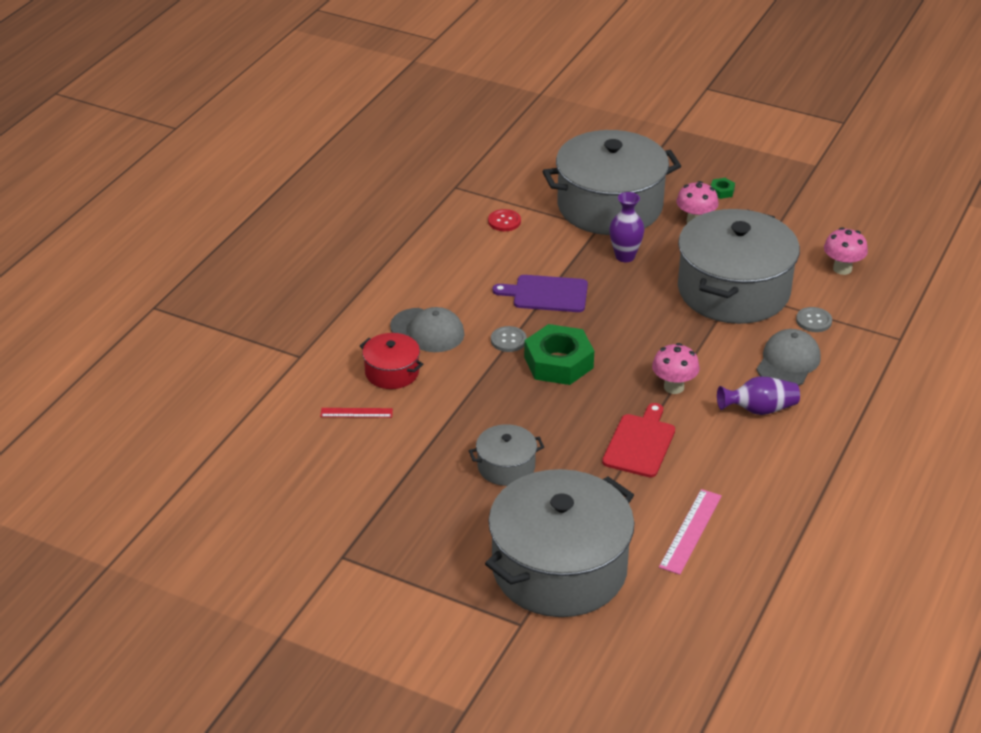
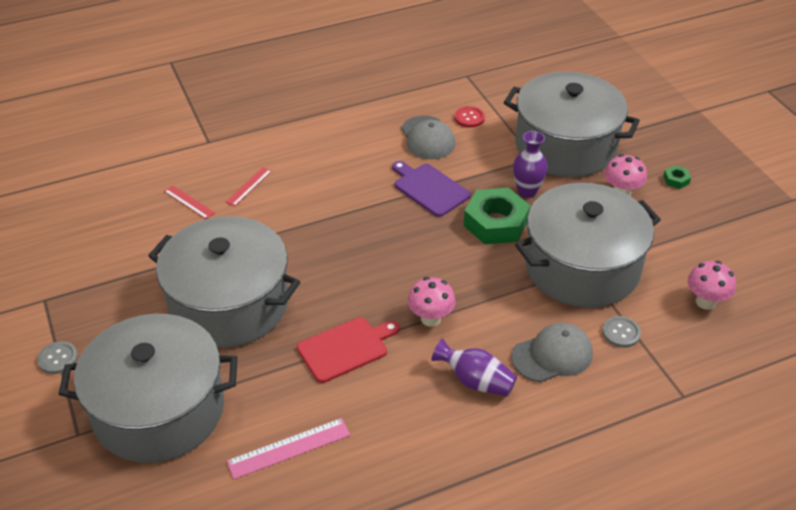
camera: 40 degrees right, 5 degrees up
red pot [360,333,423,389] -> red ruler [226,167,272,206]
grey cap [390,307,465,352] -> grey cap moved to [401,116,455,159]
grey pot [469,424,544,486] -> grey pot [148,216,300,348], size x2.19
grey button [491,326,527,352] -> grey button moved to [37,341,78,374]
green nut [524,324,594,385] -> green nut moved to [464,188,530,244]

